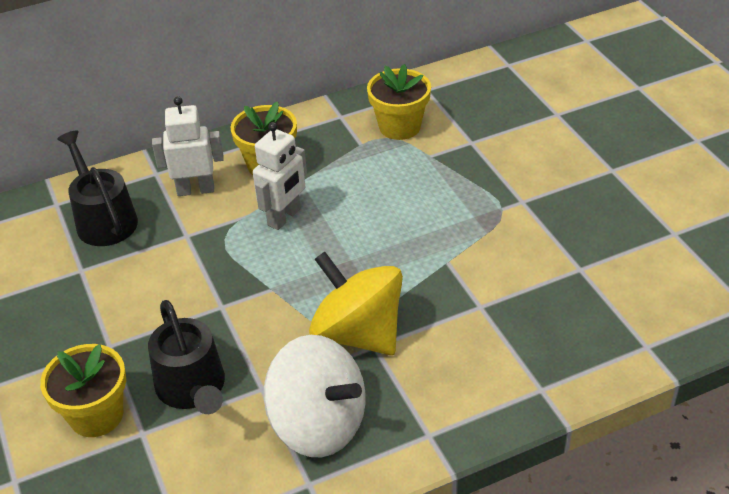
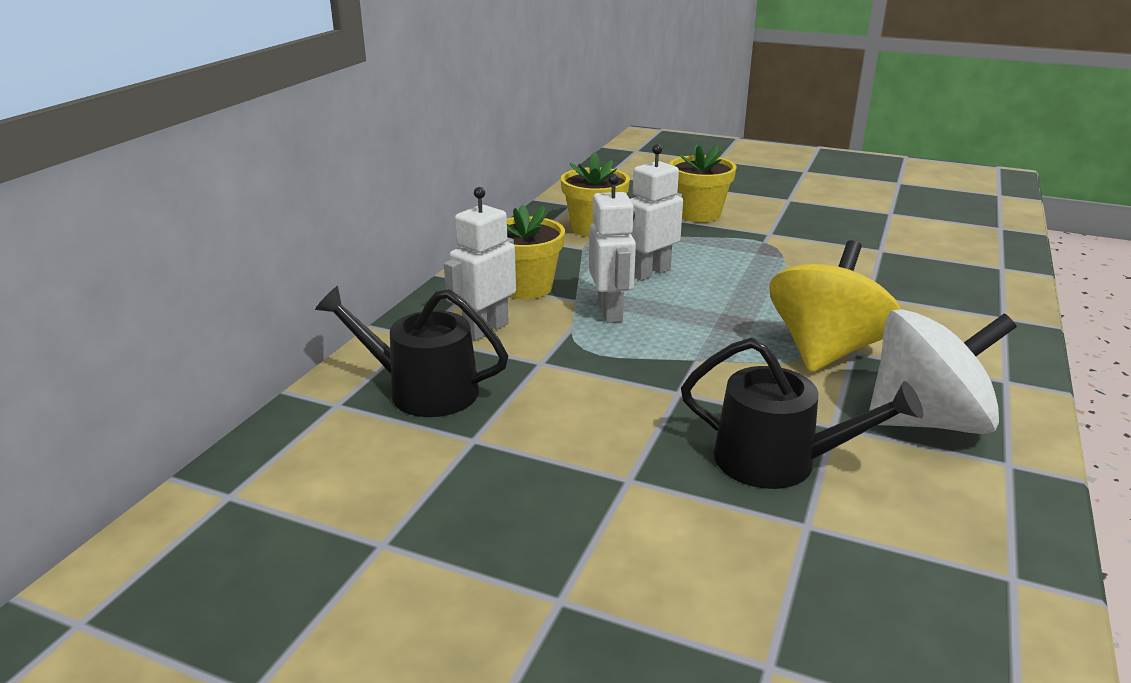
camera: 45 degrees left, 15 degrees down
yellow flower pot [40,344,126,437] -> yellow flower pot moved to [670,144,736,222]
yellow spinning top [309,252,403,355] -> yellow spinning top turned 120 degrees clockwise [770,240,900,372]
none -> white robot [630,144,683,281]

